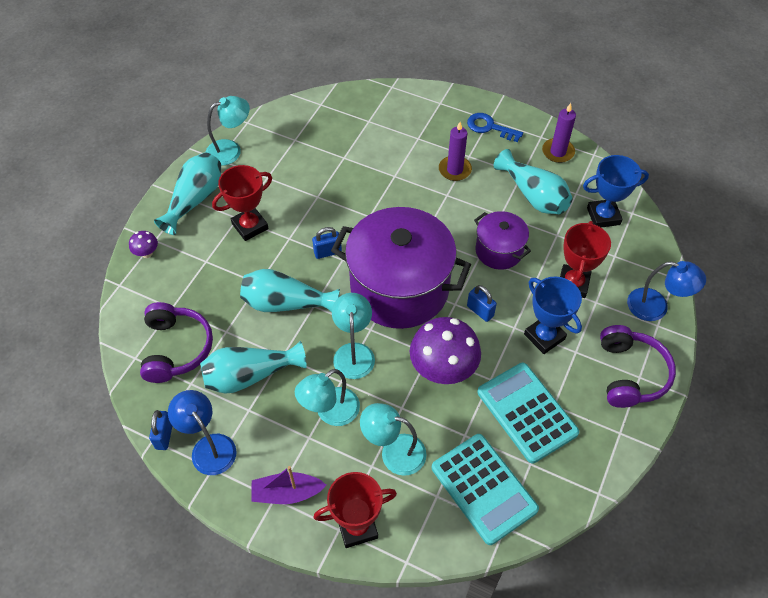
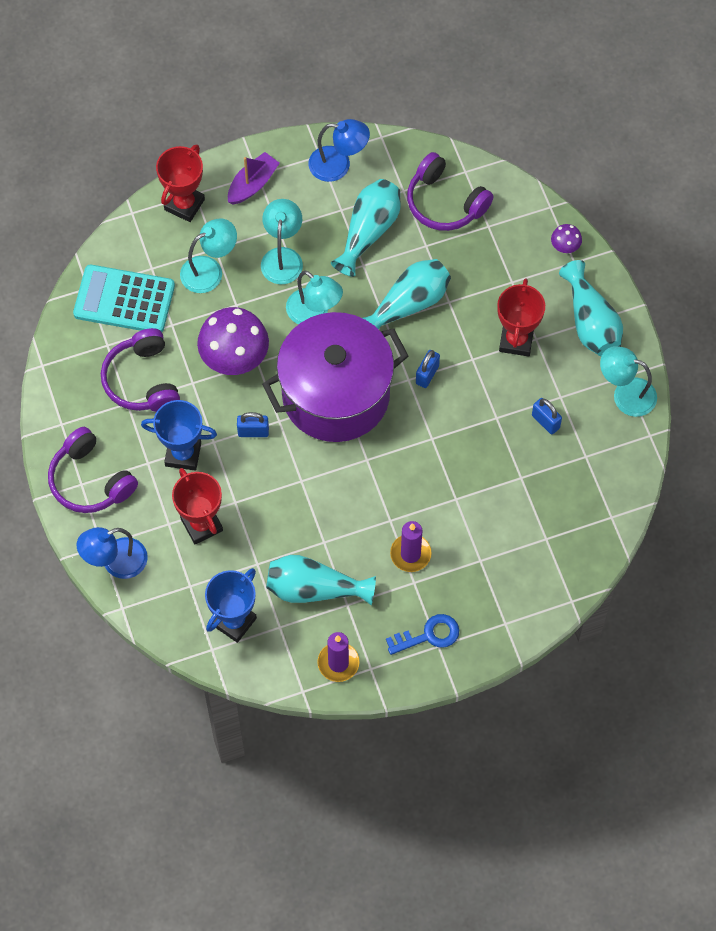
camera: 135 degrees right, 10 degrees up
blue padlock [149,410,172,450] -> blue padlock moved to [532,398,562,434]
turquoise lamp [206,96,250,166] -> turquoise lamp turned 90 degrees clockwise [600,346,657,417]
purple pot [474,211,531,270] -> none
turquoise calculator [477,363,579,464] -> purple headphones [101,328,180,412]

